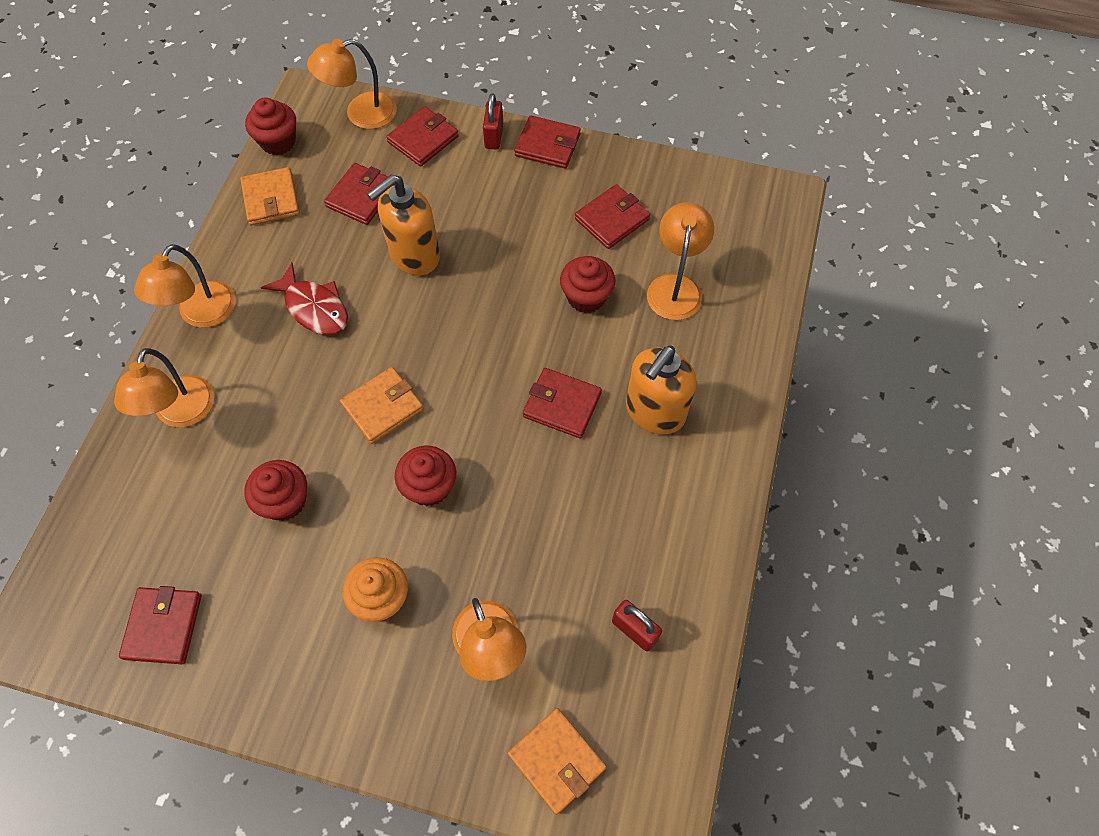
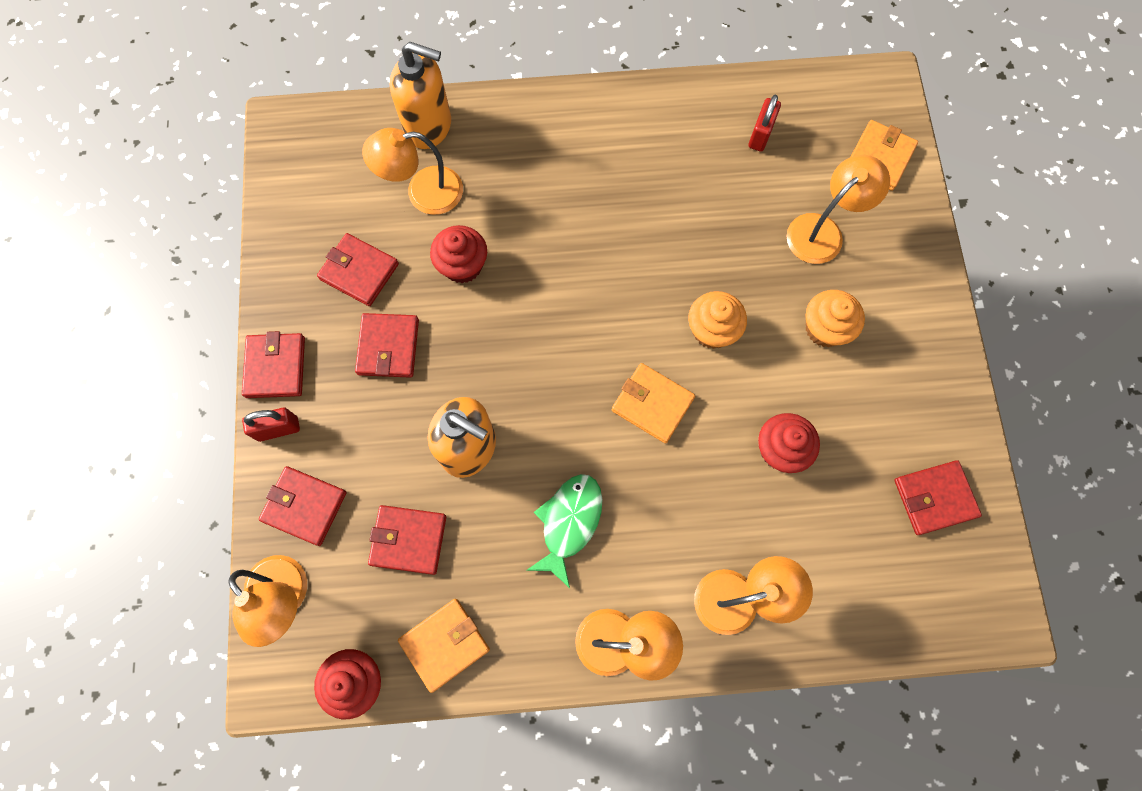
camera: 110 degrees left, 10 degrees up
red fish [261,262,348,335] -> green fish [526,474,602,588]
red cupcake [395,446,456,506] -> orange cupcake [688,291,747,349]
red wallet [523,368,602,438] -> red wallet moved to [355,313,419,378]
orange soap dispenser [626,345,696,435] -> orange soap dispenser moved to [390,42,451,149]

